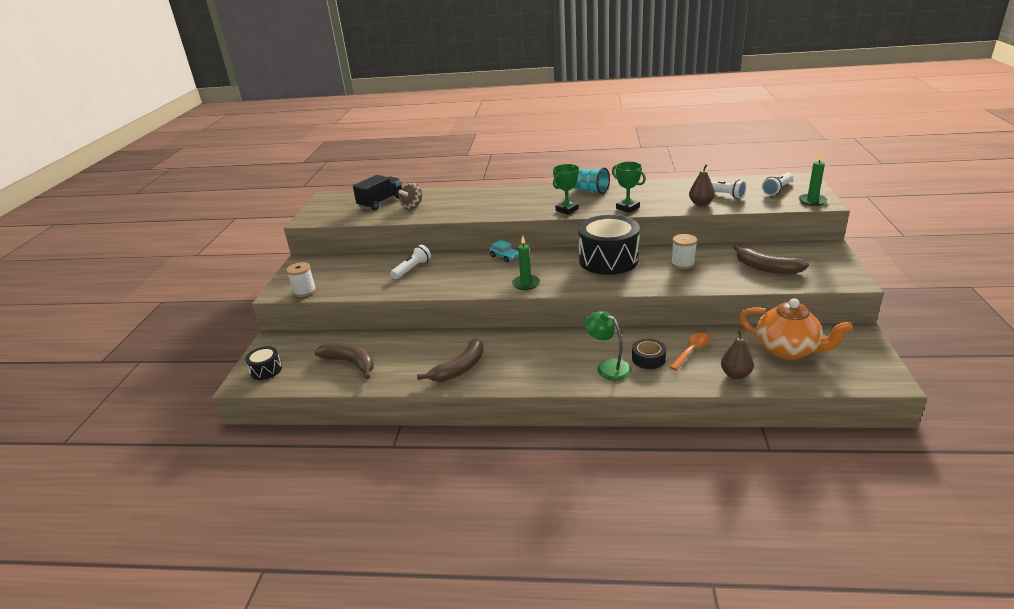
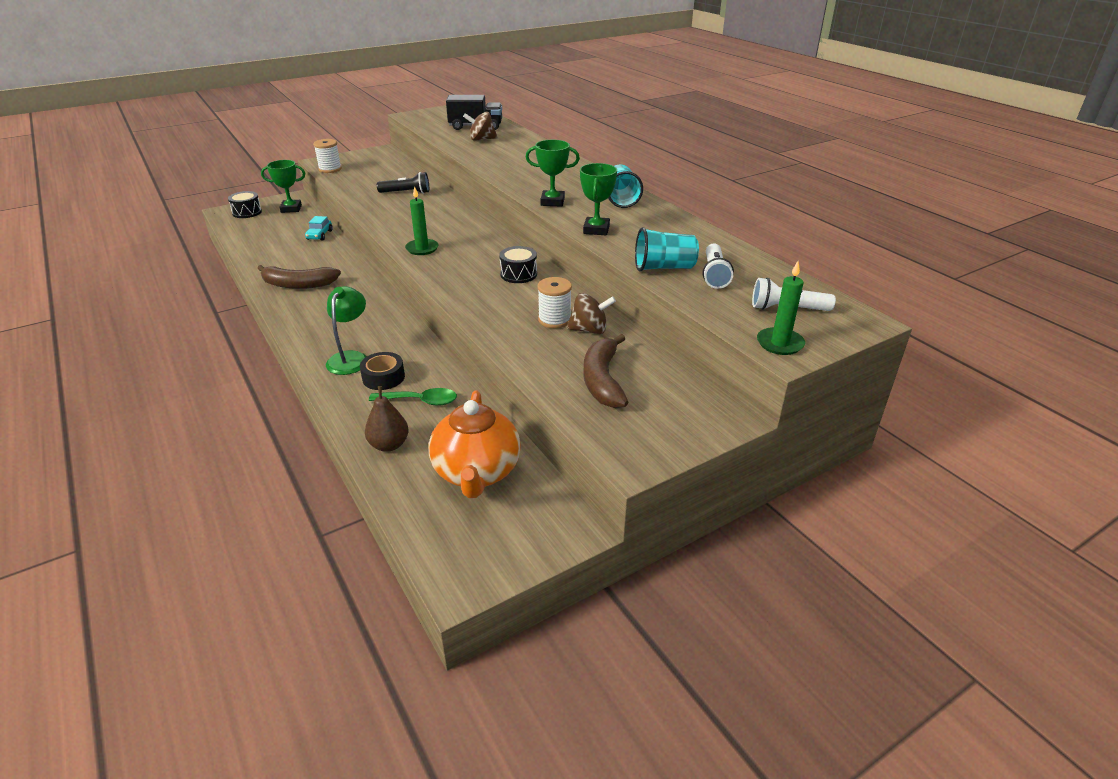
camera: 50 degrees right, 5 degrees up
brown banana [314,343,374,379] -> none
white flashlight [390,245,431,279] -> black flashlight [377,172,429,194]
turquoise car [489,240,519,262] -> turquoise car moved to [305,216,333,240]
black drum [578,215,640,275] -> black drum [499,246,537,283], size x0.47
orange spoon [669,333,710,371] -> green spoon [369,388,457,406]
brown pear [689,164,715,206] -> turquoise cup [635,227,699,272]
none -> green trophy [261,160,305,213]
none -> brown spinning top [567,293,616,334]

